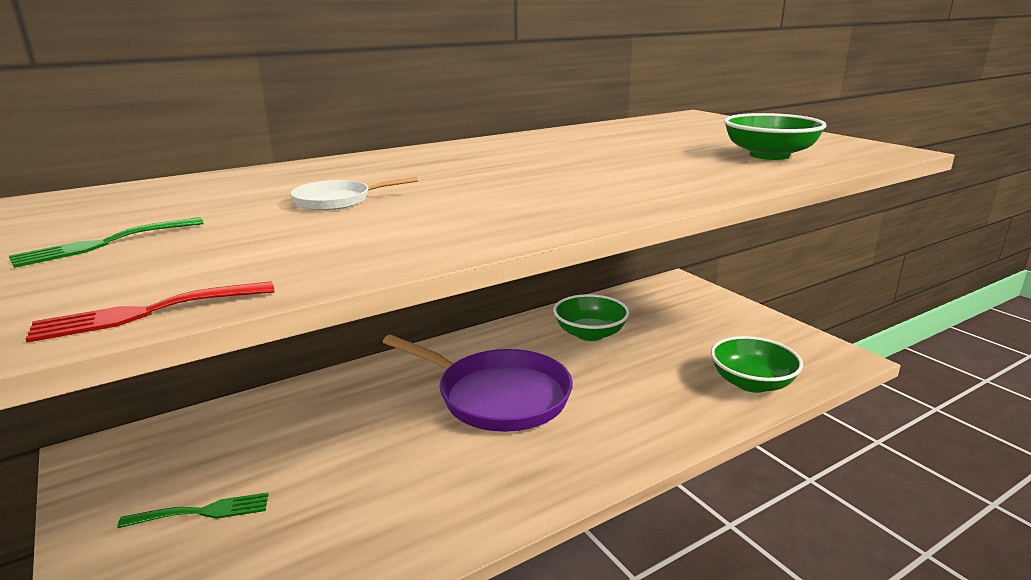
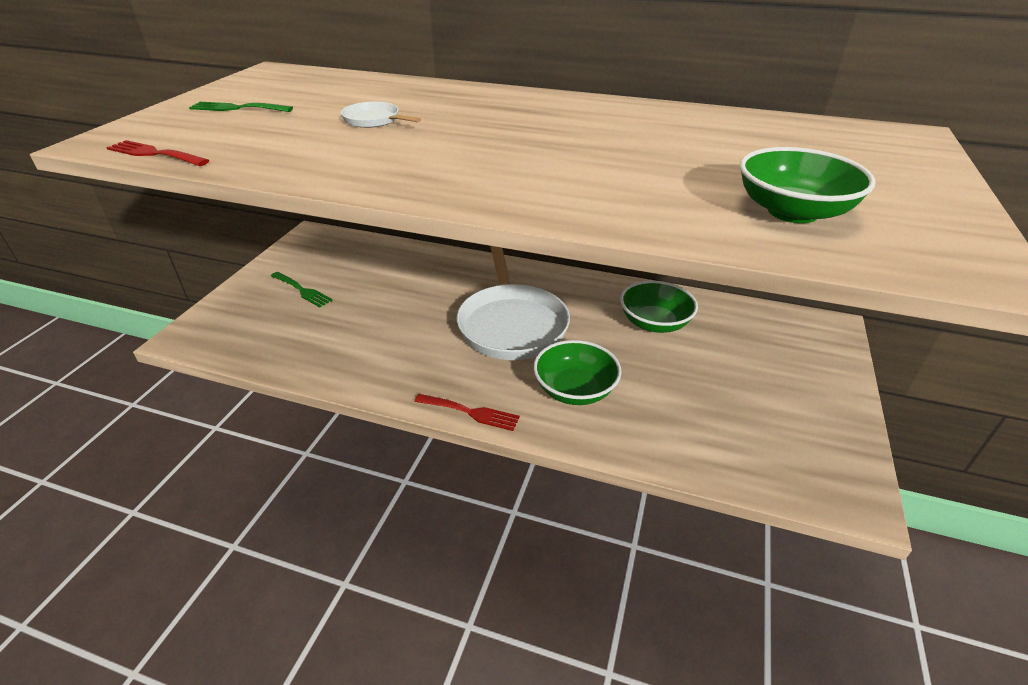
camera: 50 degrees right, 15 degrees up
purple pan [383,335,573,432] -> white pan [457,246,570,360]
green bowl [711,336,803,393] -> green bowl moved to [533,340,621,405]
none -> red fork [414,394,520,431]

